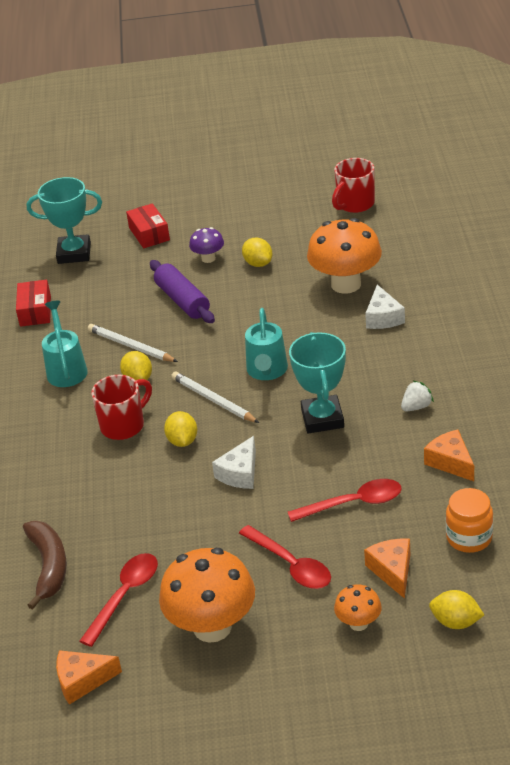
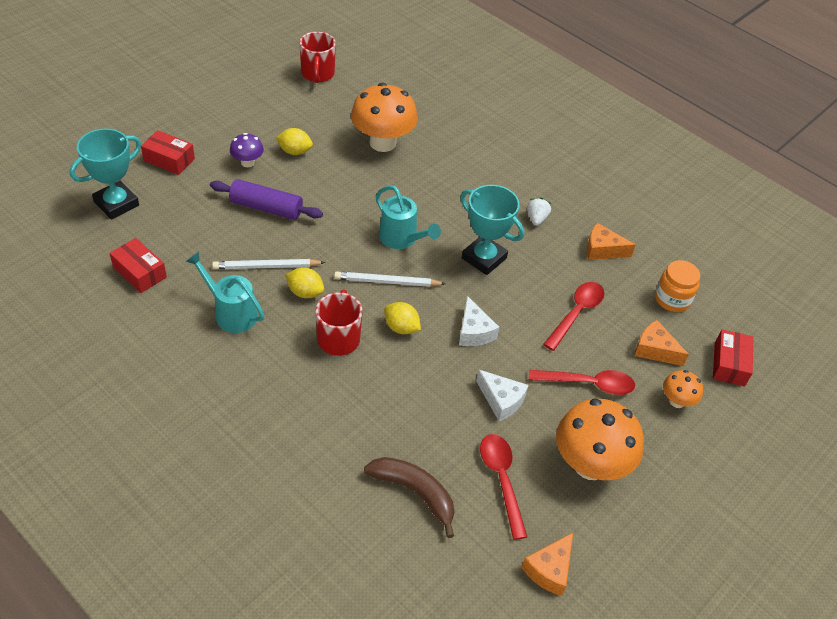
camera: 50 degrees left, 10 degrees up
white cheese [365,285,405,329] -> white cheese moved to [476,370,528,421]
yellow lemon [429,590,484,629] -> red box [713,329,753,387]

